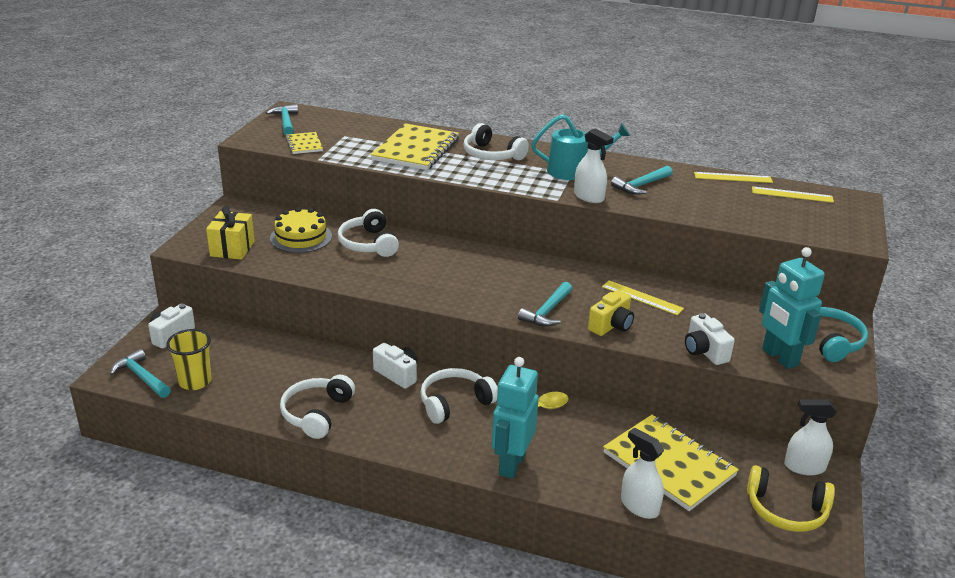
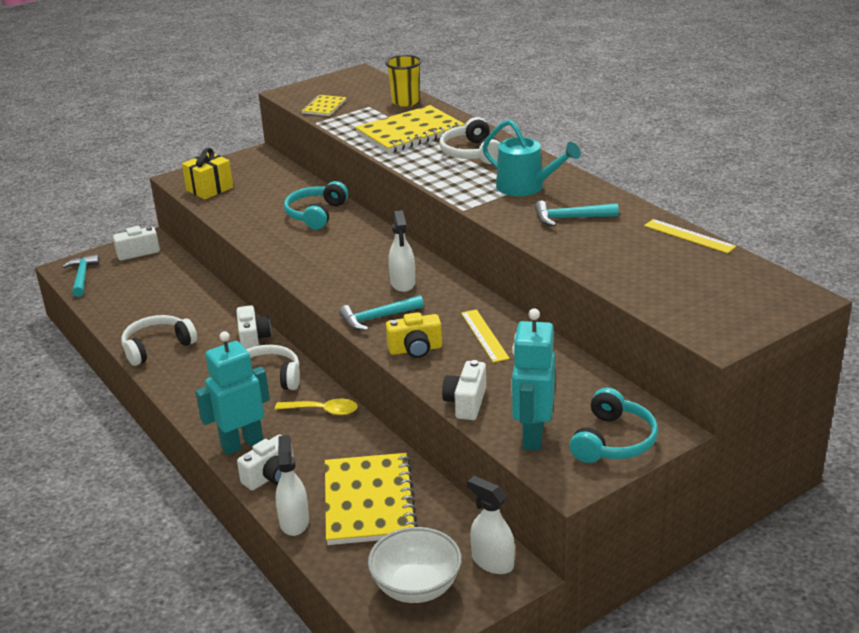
camera: 40 degrees right, 0 degrees up
yellow cup [166,329,212,390] -> yellow cup moved to [385,55,421,107]
turquoise hammer [266,104,298,135] -> none
yellow cake [270,207,332,253] -> none
white headphones [338,209,399,257] -> turquoise headphones [284,181,348,229]
white spray bottle [574,128,613,203] -> white spray bottle moved to [389,210,416,292]
yellow headphones [747,465,835,532] -> white bowl [368,527,462,603]
yellow ruler [752,186,834,203] -> none
none -> white camera [237,434,293,490]

